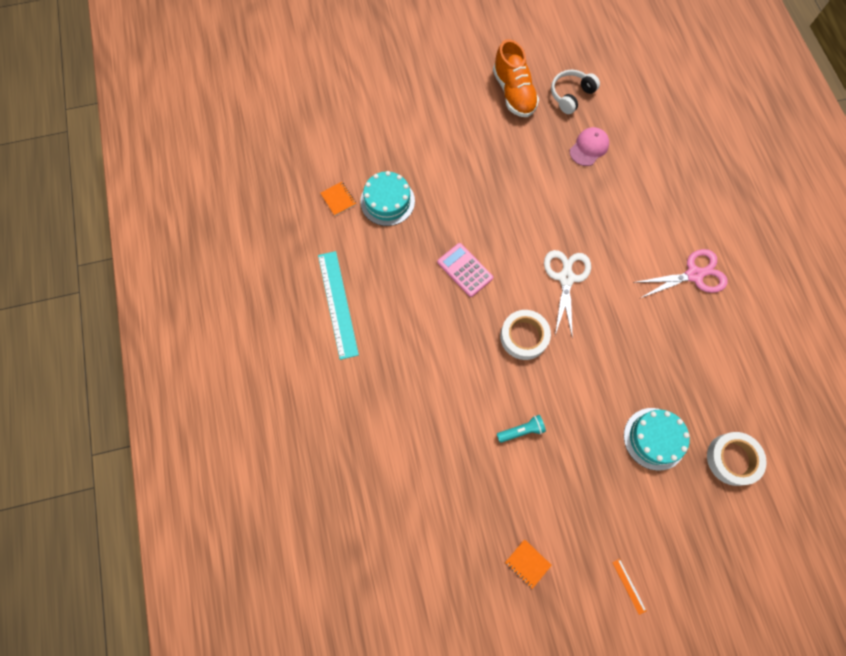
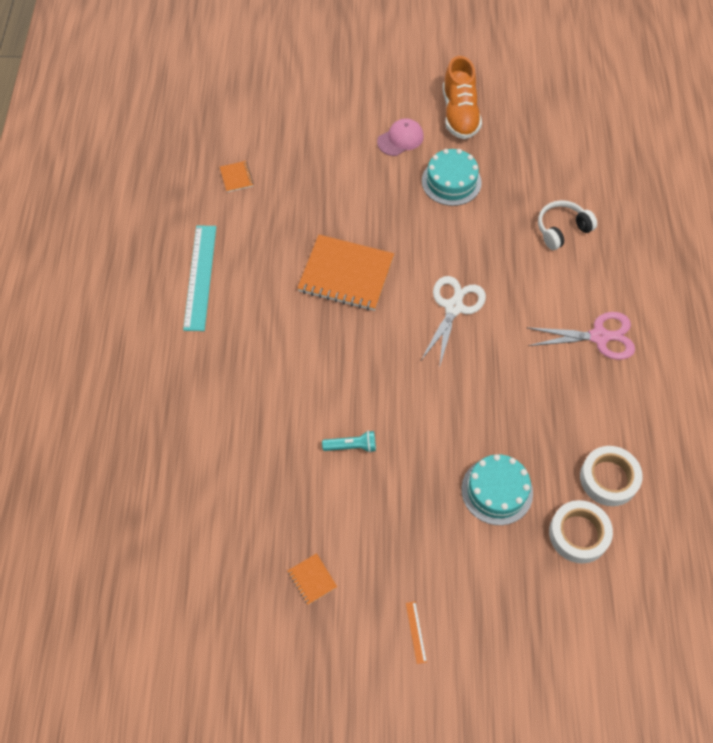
camera: 15 degrees right, 10 degrees down
turquoise cake [360,171,415,226] -> turquoise cake moved to [422,149,482,206]
pink calculator [437,243,493,297] -> orange notebook [298,235,394,311]
white tape [500,310,551,360] -> white tape moved to [580,446,643,506]
white headphones [551,70,600,114] -> white headphones moved to [538,200,597,250]
pink cap [570,127,609,166] -> pink cap moved to [377,118,424,156]

